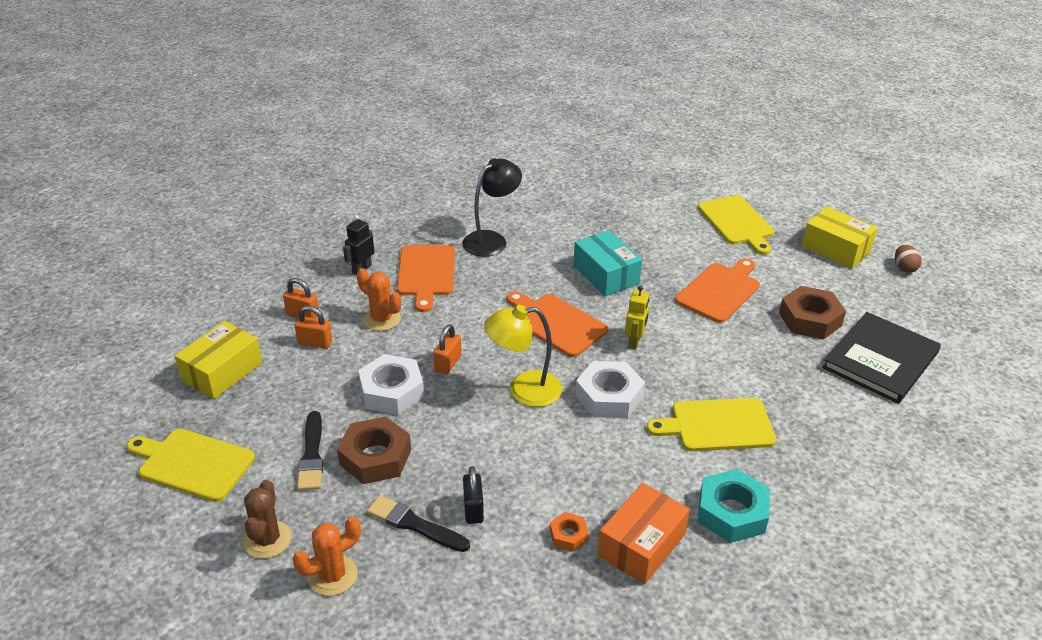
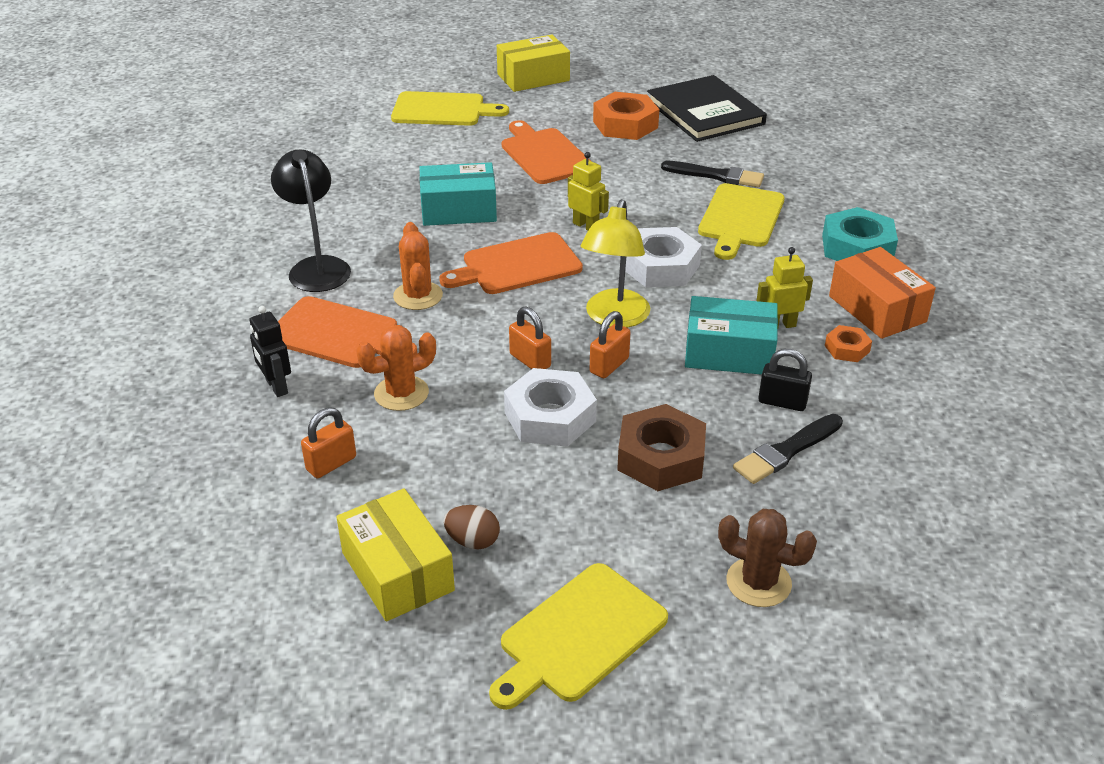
camera: 65 degrees left, 0 degrees up
orange cactus [293,517,361,596] -> orange cactus moved to [393,222,443,310]
orange padlock [295,306,332,349] -> orange padlock moved to [590,311,631,378]
black brush [297,411,323,491] -> black brush moved to [661,161,764,187]
brown nut [779,286,846,339] -> orange nut [593,92,659,140]
brown egg [895,245,922,273] -> brown egg moved to [443,505,500,549]
none -> turquoise box [685,296,778,375]
none -> yellow robot [756,247,813,329]

